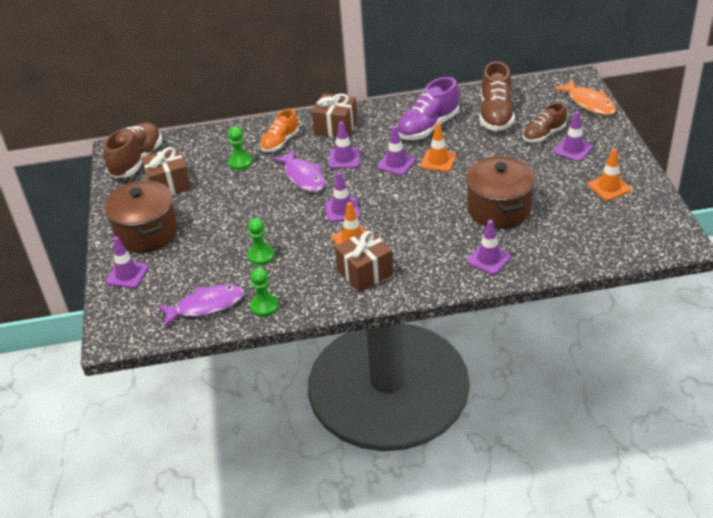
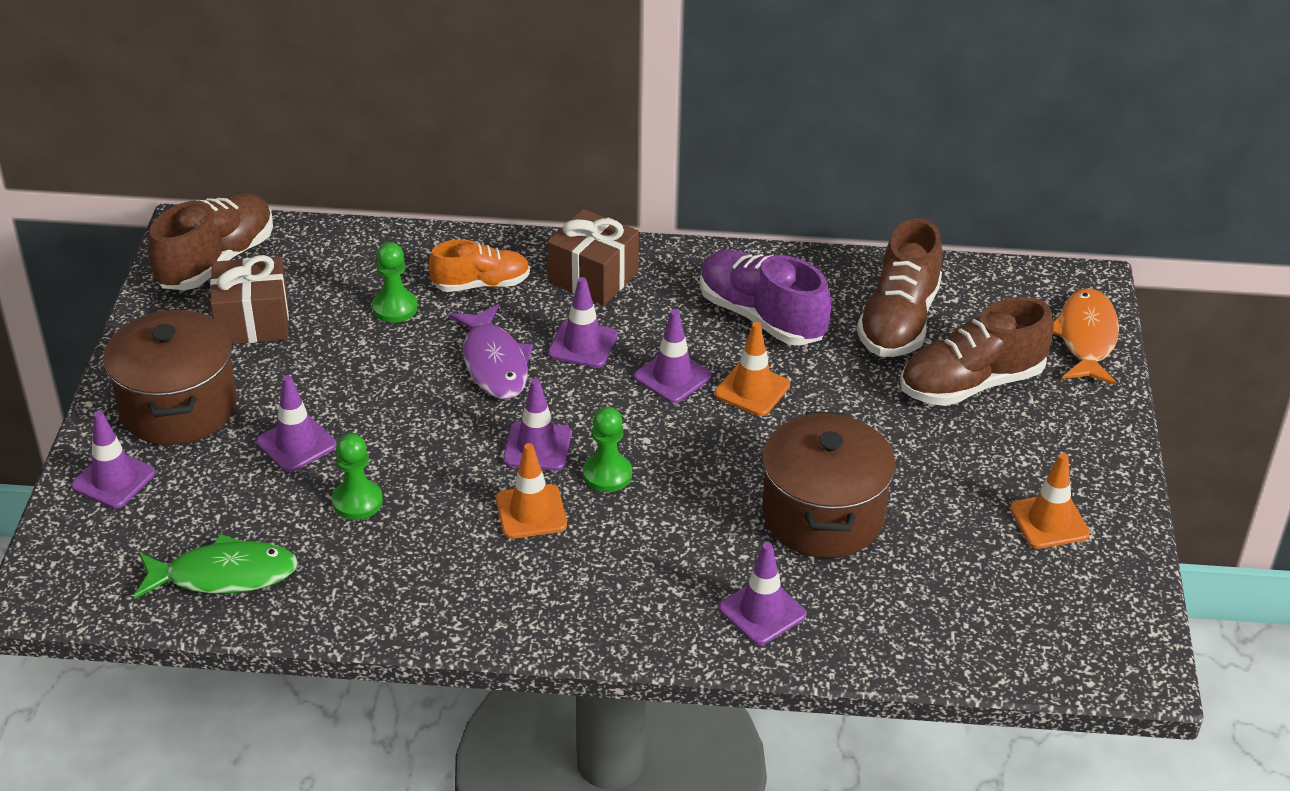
camera: 10 degrees right, 0 degrees up
purple fish [157,285,244,328] -> green fish [134,534,298,599]
green pawn [250,268,279,317] -> green pawn moved to [583,407,632,492]
orange shoe [260,109,299,152] -> orange shoe turned 150 degrees counterclockwise [429,239,530,292]
brown gift [335,230,394,292] -> none
purple shoe [397,77,459,140] -> purple shoe turned 75 degrees clockwise [700,250,831,345]
brown shoe [523,103,567,143] -> brown shoe [900,297,1054,406], size x1.54
orange fish [553,79,616,115] -> orange fish turned 150 degrees counterclockwise [1053,288,1119,385]
purple traffic cone [554,111,593,162] -> purple traffic cone moved to [257,375,337,472]

